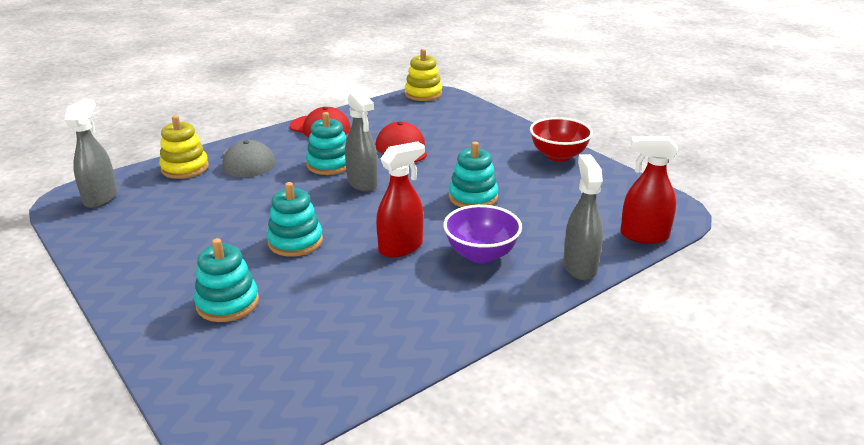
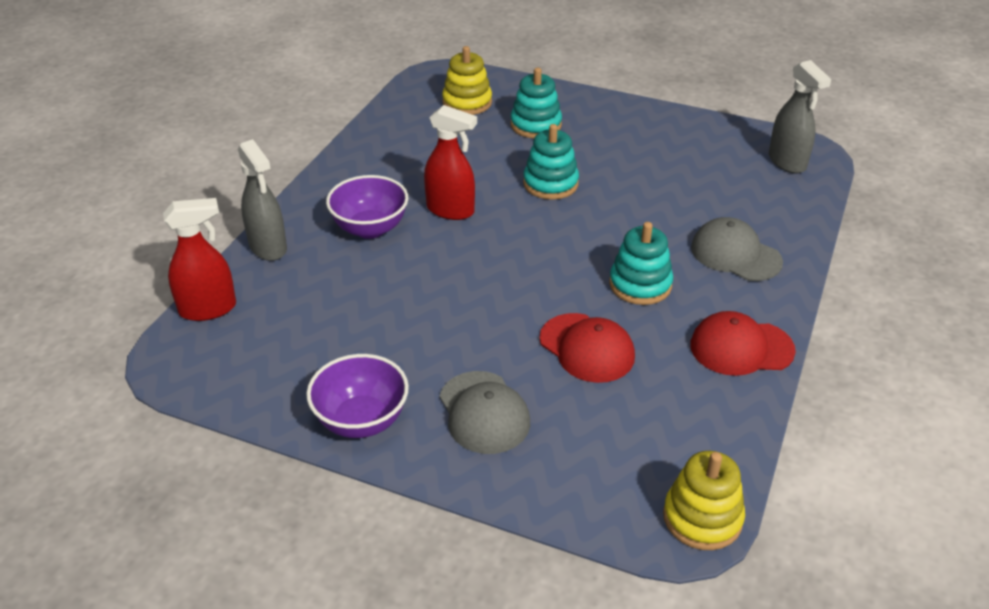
camera: 150 degrees right, 10 degrees up
yellow stacking toy [159,115,209,179] -> yellow stacking toy moved to [442,46,492,115]
grey spray bottle [345,89,378,192] -> none
red spray bottle [376,141,425,257] -> red spray bottle turned 90 degrees counterclockwise [424,105,477,220]
turquoise stacking toy [449,142,499,207] -> none
red bowl [530,117,593,162] -> purple bowl [306,354,409,438]
none -> grey cap [439,371,530,454]

